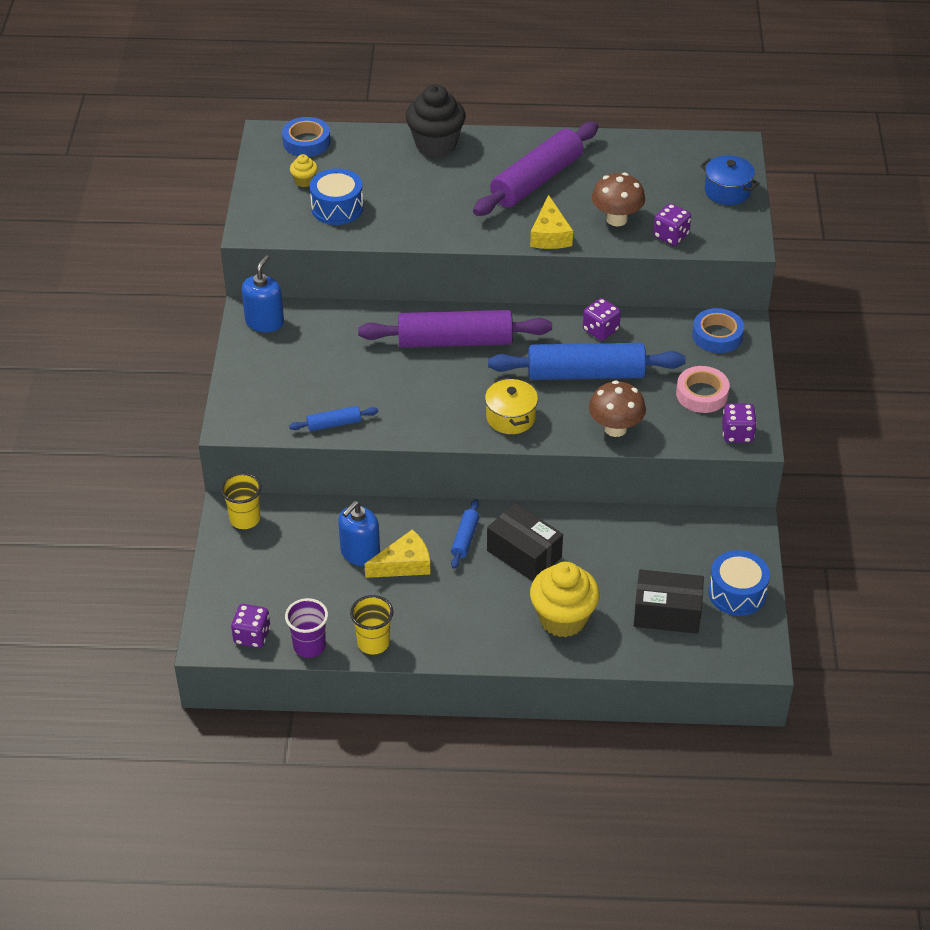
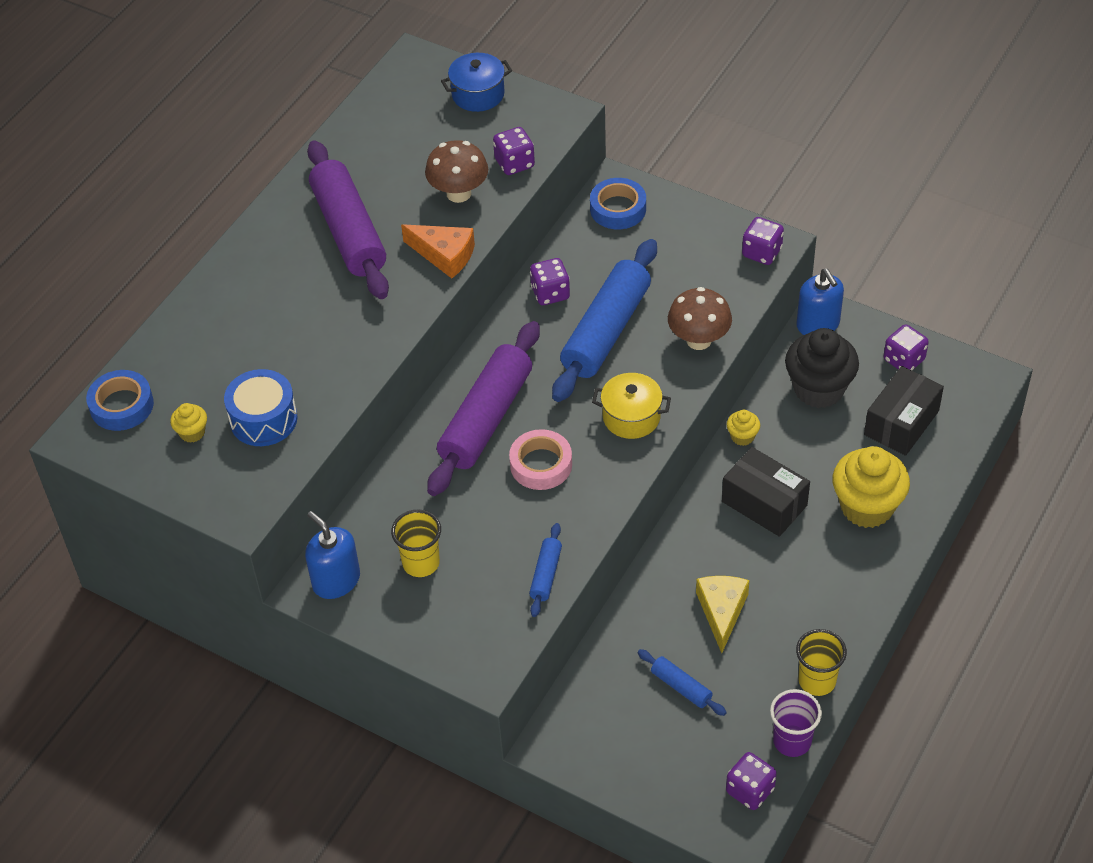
camera: 60 degrees left, 5 degrees up
yellow cup [221,473,262,529] -> yellow cup moved to [391,510,441,577]
blue soap dispenser [338,501,380,566] -> blue soap dispenser moved to [796,269,844,335]
black cupcake [406,85,466,157] -> black cupcake moved to [785,328,859,408]
blue rolling pin [451,499,479,569] -> blue rolling pin moved to [638,649,727,716]
black box [487,503,563,581] -> black box turned 60 degrees clockwise [722,447,810,537]
yellow cheese [530,195,573,249] -> orange cheese [401,224,475,278]
pink tape [676,366,730,413] -> pink tape moved to [509,429,572,490]
blue drum [709,550,770,616] -> purple dice [884,324,929,370]
none -> yellow cupcake [727,410,760,446]

